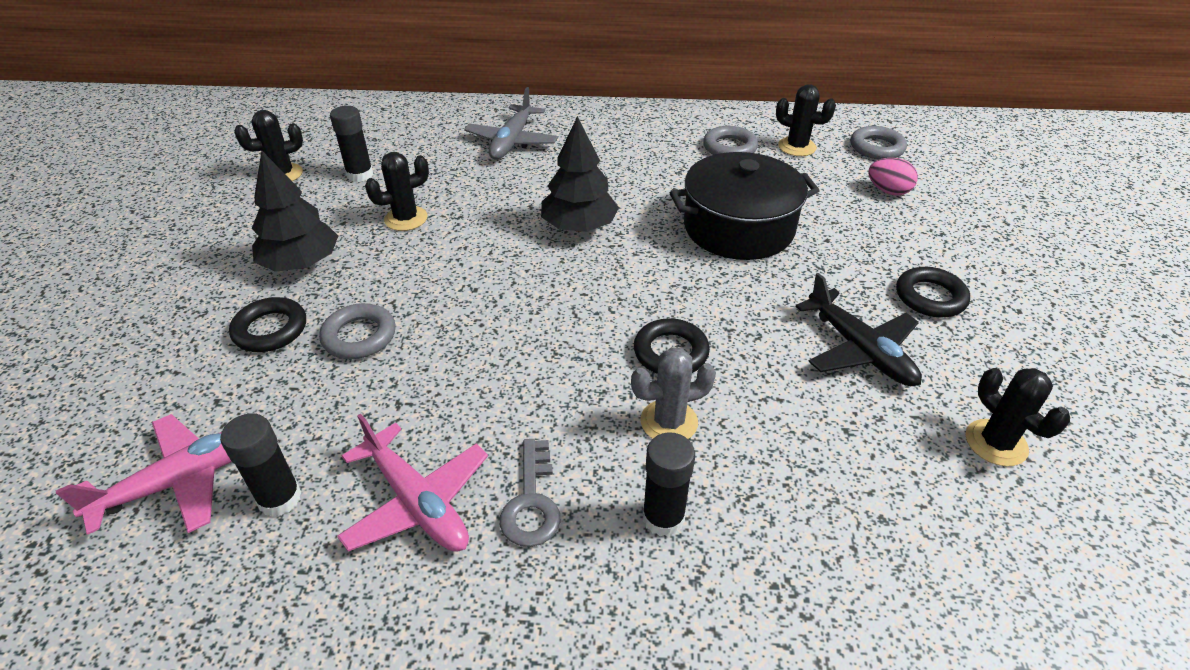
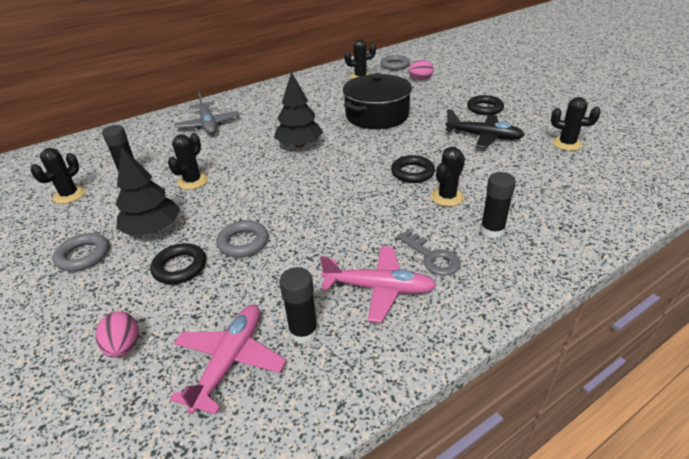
camera: 35 degrees left, 5 degrees down
grey cactus [631,347,716,439] -> black cactus [431,147,465,207]
grey ring [703,126,758,155] -> grey ring moved to [53,233,109,271]
none -> pink egg [95,311,138,358]

